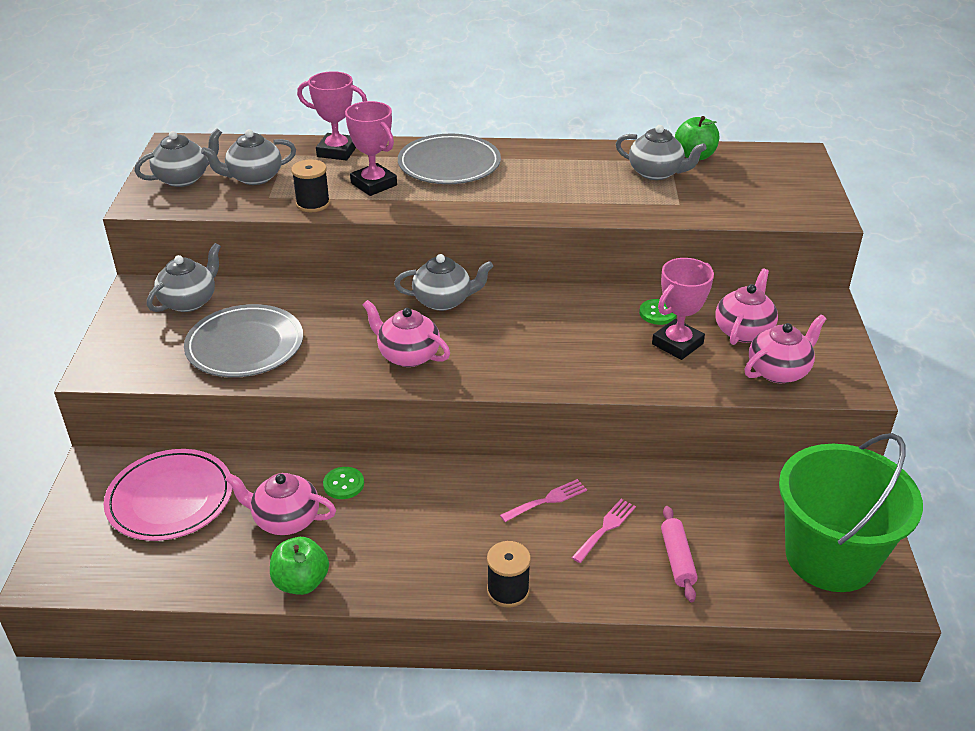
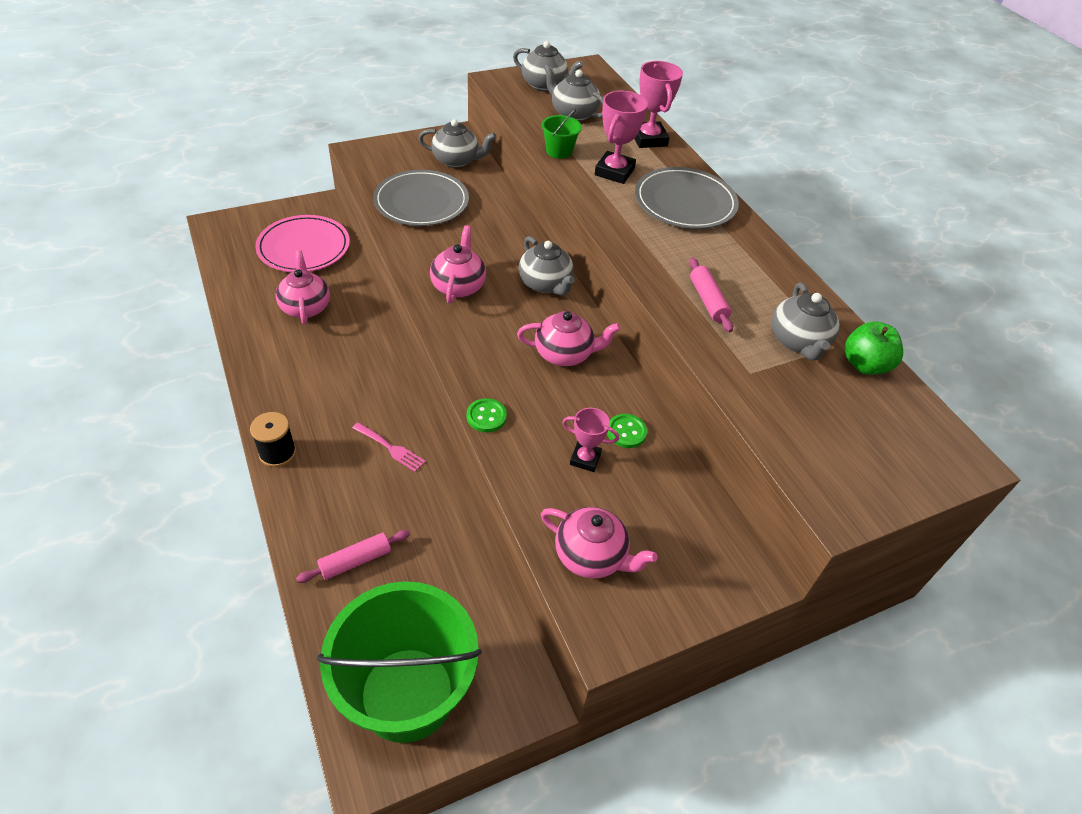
camera: 60 degrees right, 10 degrees up
green apple [270,537,329,595] -> none
black spool [291,159,330,212] -> green bucket [542,108,582,159]
green button [323,467,364,499] -> green button moved to [467,398,507,432]
pink fork [571,499,636,563] -> none
pink trophy [652,258,714,360] -> pink trophy [562,408,619,472], size x0.64
pink teapot [716,269,778,345] -> pink teapot moved to [517,311,621,366]
none -> pink rolling pin [689,258,733,332]

